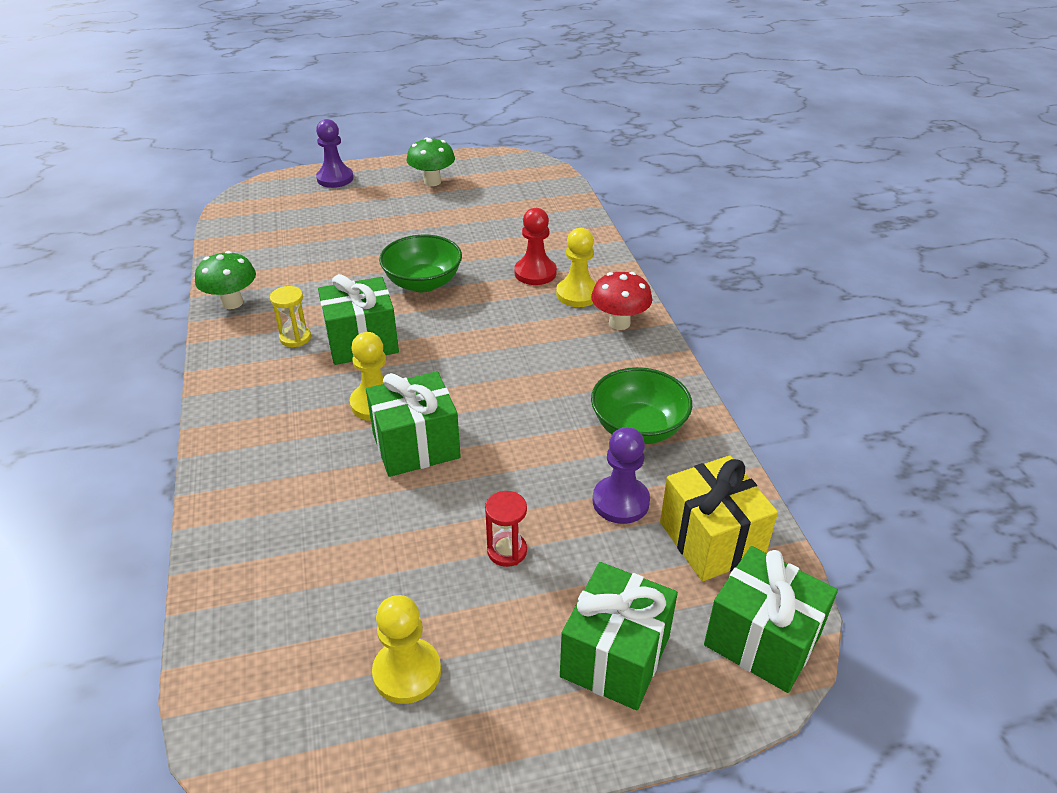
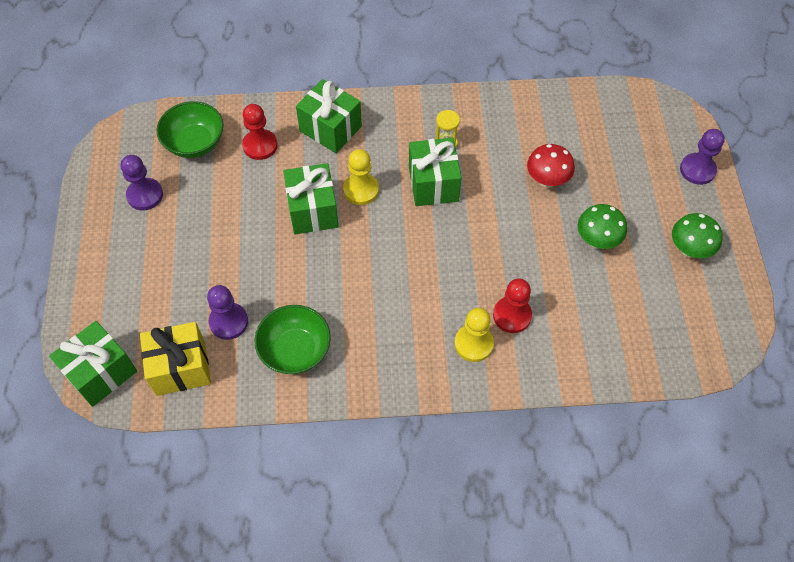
camera: 100 degrees right, 20 degrees up
green mushroom [195,251,256,309] -> green mushroom moved to [578,204,627,249]
yellow pawn [372,595,441,704] -> purple pawn [121,155,163,210]
green bowl [379,235,462,292] -> green bowl moved to [156,101,223,158]
red hourglass [485,491,527,567] -> none
green gift [560,562,678,710] -> green gift moved to [296,79,362,153]
red mushroom [591,272,652,330] -> red mushroom moved to [527,144,575,188]
none -> red pawn [242,104,278,160]

